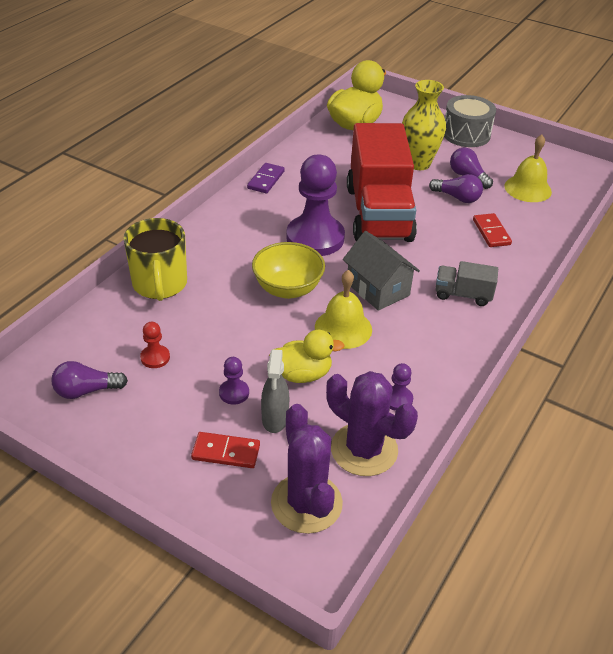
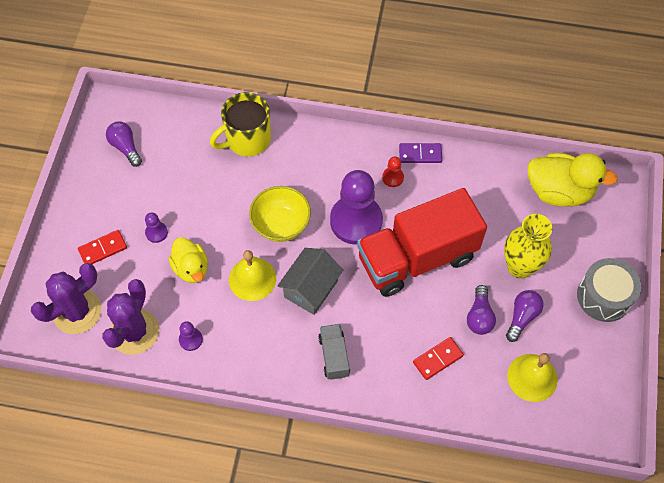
camera: 70 degrees right, 20 degrees up
red pawn [140,322,170,368] -> red pawn moved to [382,157,404,187]
red domino [191,432,260,468] -> red domino turned 75 degrees clockwise [78,230,127,264]
grey spray bottle [261,349,289,433] -> none

